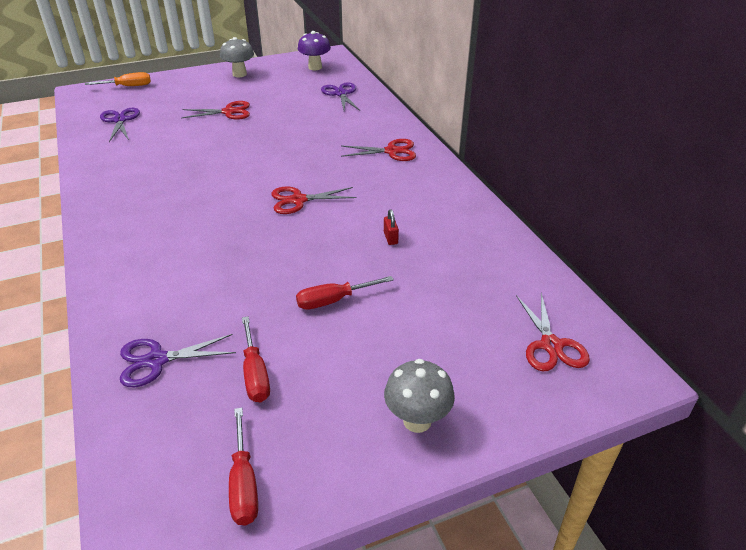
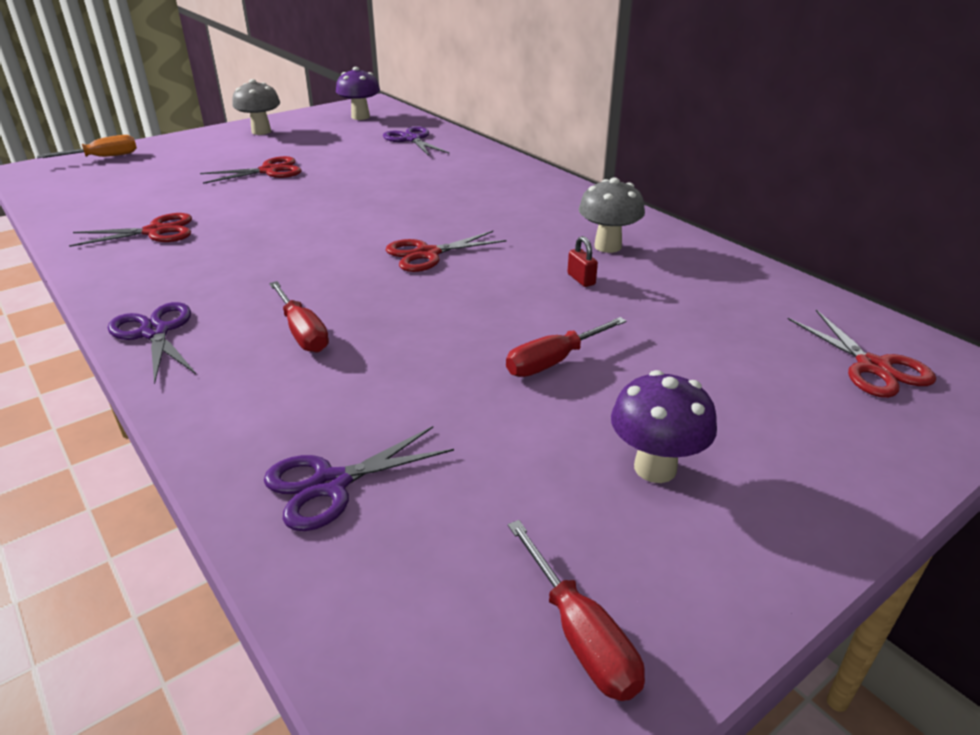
camera: 15 degrees left, 5 degrees down
purple scissors [100,108,140,142] -> purple scissors moved to [108,302,196,384]
red screwdriver [242,316,270,402] -> red screwdriver moved to [269,281,329,353]
red scissors [341,139,416,161] -> red scissors moved to [69,213,192,247]
grey mushroom [384,359,455,433] -> grey mushroom moved to [579,177,645,253]
none -> purple mushroom [611,370,717,483]

